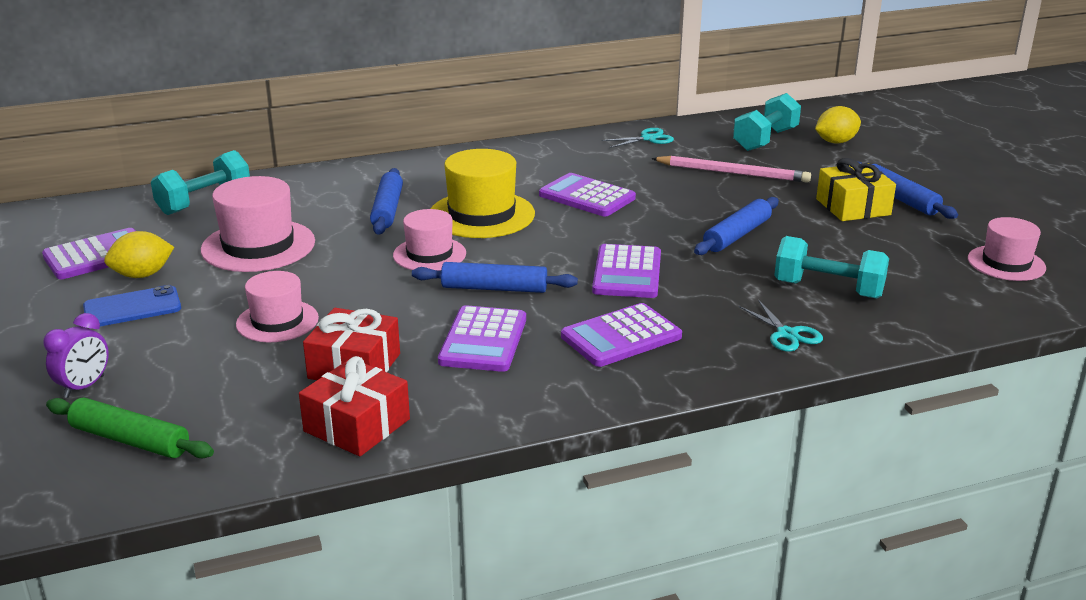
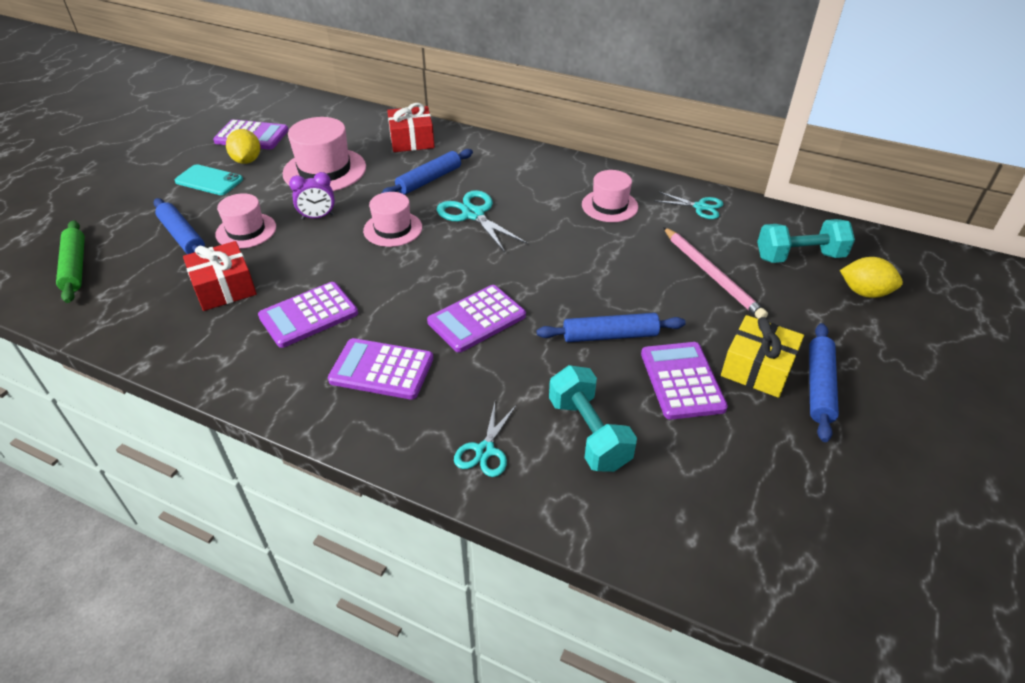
camera: 45 degrees right, 15 degrees up
purple clock [44,313,109,398] -> purple clock moved to [289,172,335,220]
blue phone [83,285,181,326] -> turquoise phone [175,164,243,195]
yellow lemon [104,231,174,278] -> yellow lemon turned 60 degrees clockwise [226,129,260,164]
turquoise dumbbell [151,150,250,215] -> none
red gift [299,356,410,456] -> red gift moved to [387,103,435,152]
blue rolling pin [412,262,578,293] -> blue rolling pin moved to [154,198,205,254]
yellow hat [431,149,535,238] -> turquoise scissors [437,190,528,252]
purple calculator [539,173,636,217] -> purple calculator moved to [641,342,728,420]
pink hat [968,217,1046,281] -> pink hat moved to [582,170,638,222]

